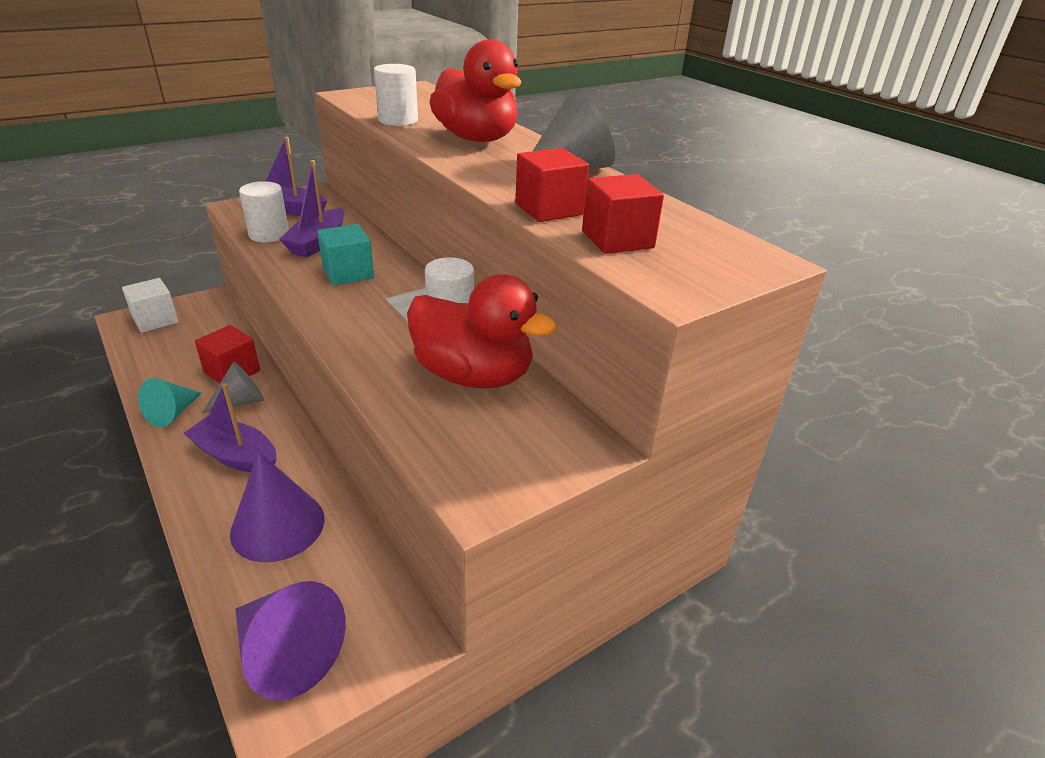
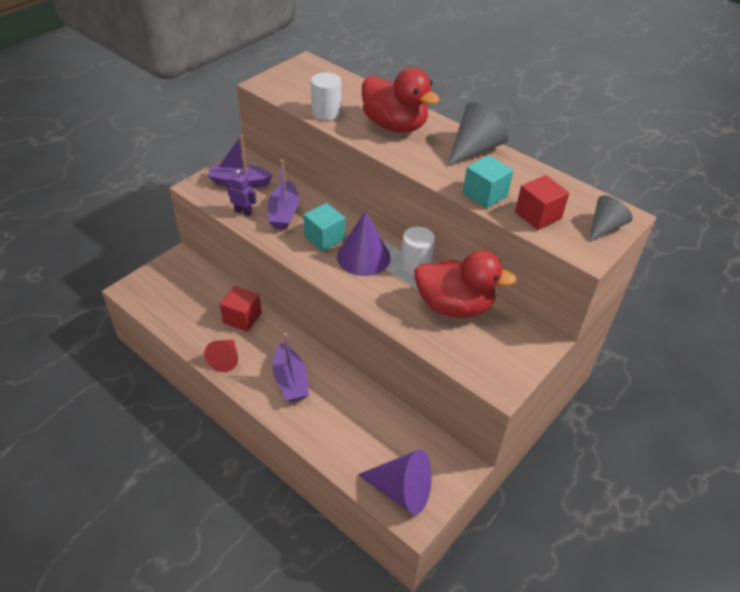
camera: 15 degrees left, 10 degrees up
white cube [122,278,179,333] -> none
turquoise cone [138,378,202,428] -> red cone [204,340,238,372]
purple boat [183,383,276,472] -> purple boat turned 120 degrees counterclockwise [272,333,309,402]
grey cone [202,362,264,413] -> grey cone moved to [589,195,633,242]
purple cone [230,451,325,562] -> purple cone moved to [337,211,391,276]
white cylinder [239,181,289,242] -> purple robot [227,170,256,216]
red cube [515,148,589,222] -> turquoise cube [463,155,513,209]

